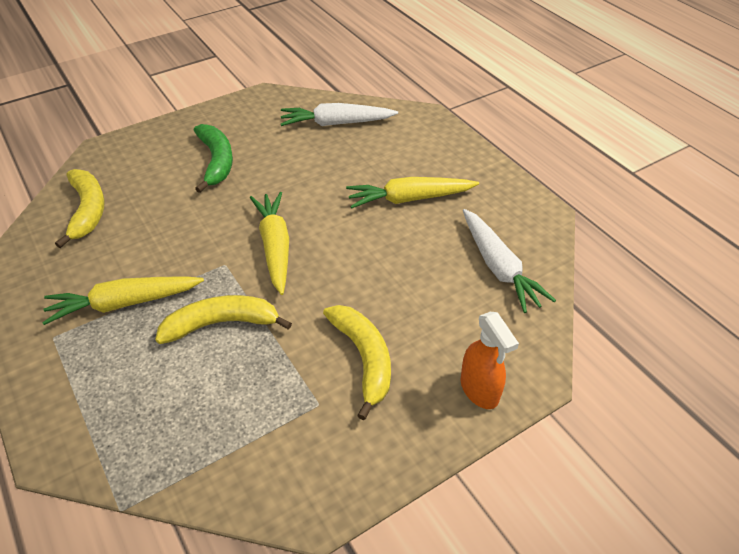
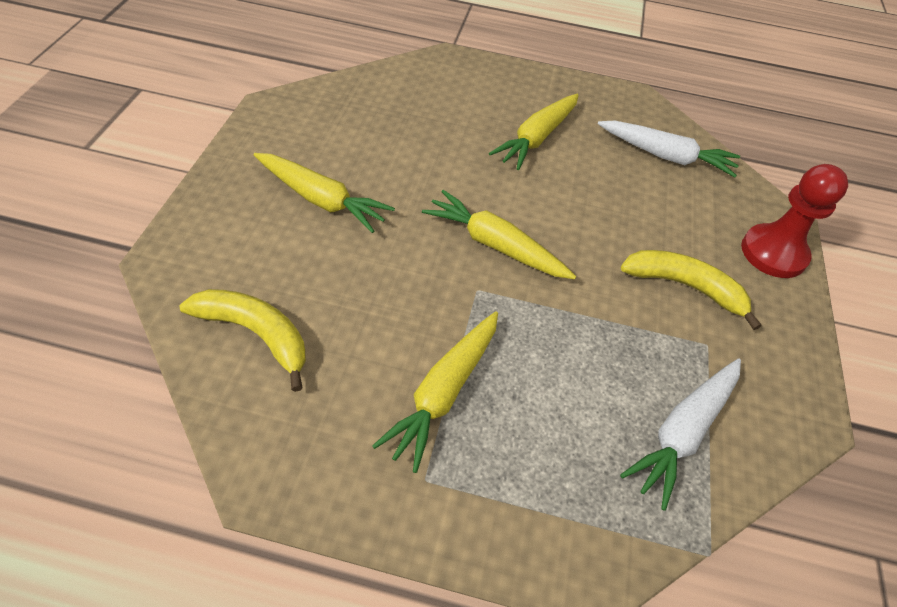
camera: 50 degrees left, 5 degrees up
yellow banana [155,295,292,344] -> none
green banana [194,124,233,193] -> yellow carrot [254,153,395,233]
white carrot [281,103,398,126] -> white carrot moved to [620,359,741,511]
orange spray bottle [461,312,519,409] -> red pawn [741,164,848,278]

